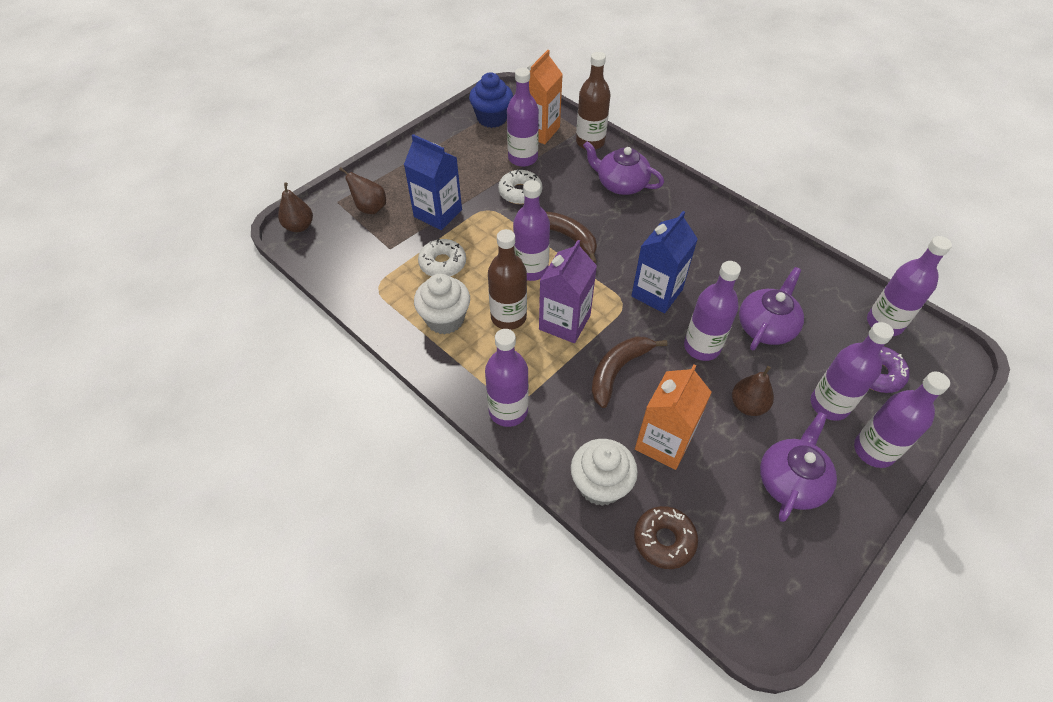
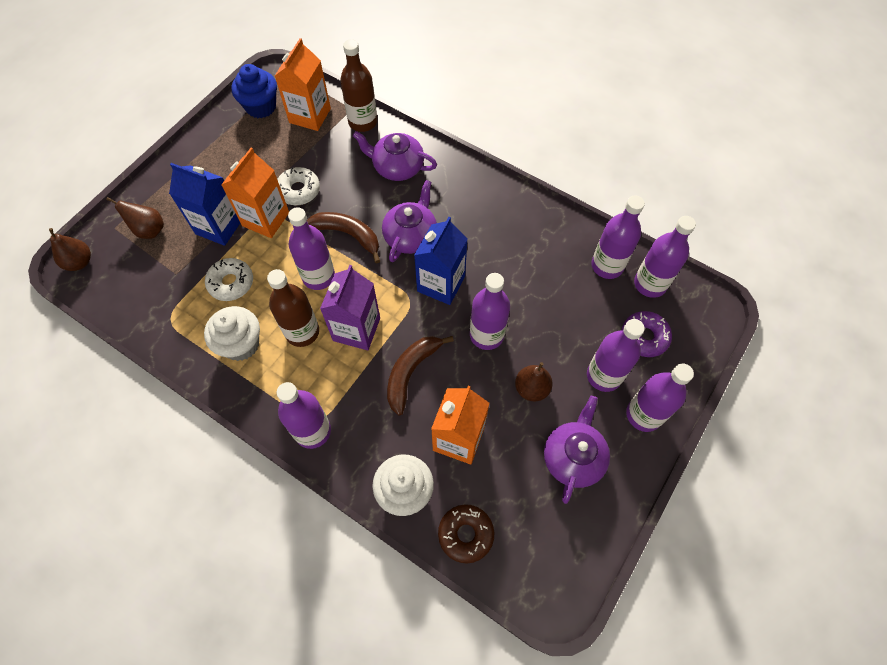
camera: 10 degrees left, 10 degrees up
purple bottle [507,68,539,167] -> purple bottle moved to [591,196,645,279]
purple teapot [739,267,804,351] -> purple teapot moved to [382,180,437,262]
none -> orange carton [221,148,289,238]

